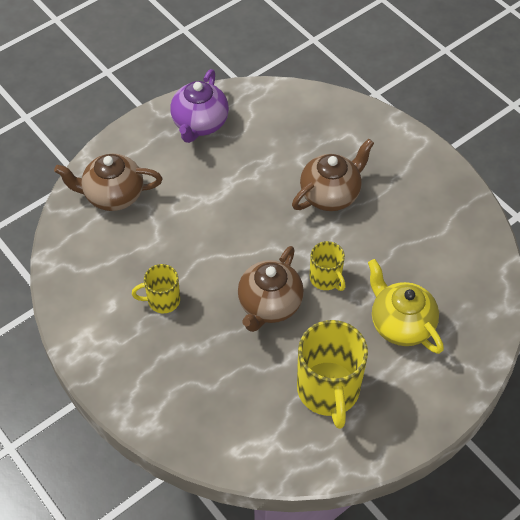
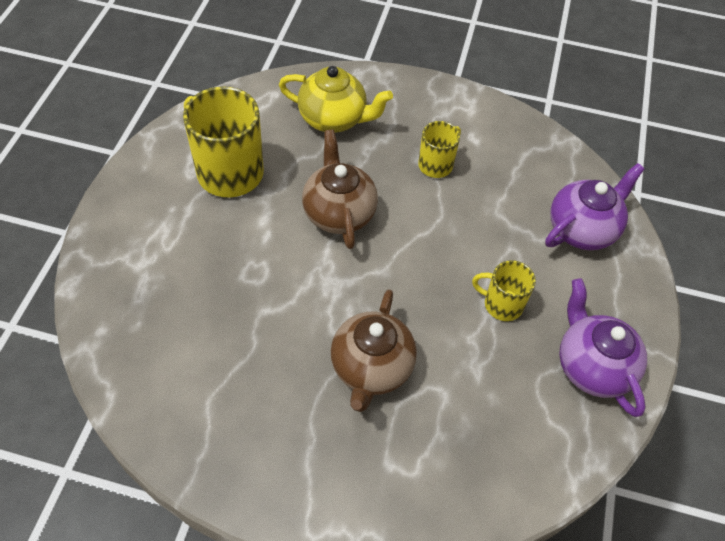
camera: 140 degrees right, 0 degrees up
brown teapot [54,154,162,211] -> purple teapot [545,163,645,250]
yellow mug [310,241,346,291] -> yellow mug moved to [472,260,536,321]
yellow teapot [368,259,444,354] -> yellow teapot moved to [279,66,393,133]

